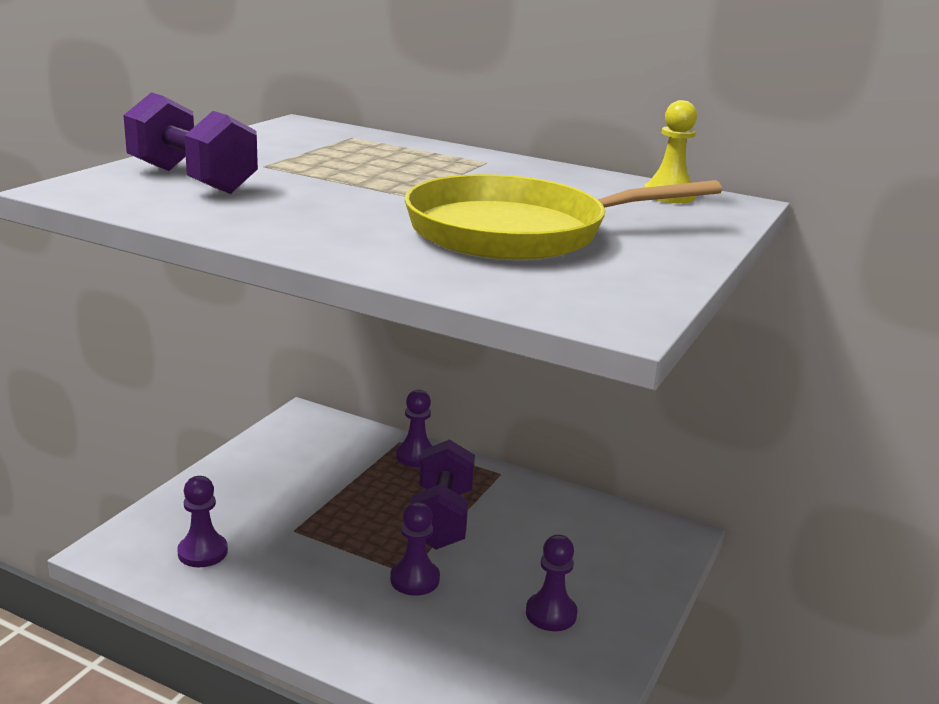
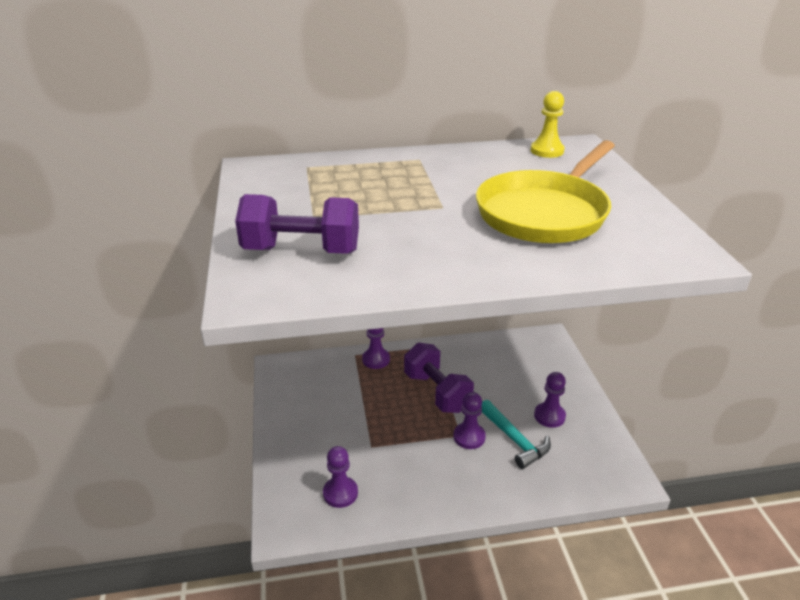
camera: 35 degrees left, 10 degrees up
none -> turquoise hammer [482,400,551,469]

